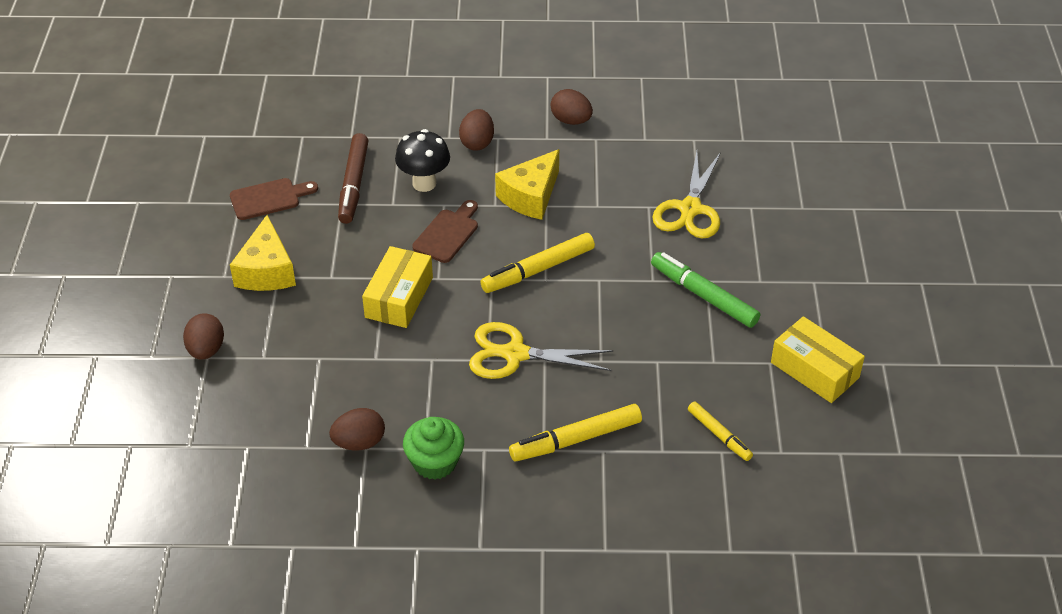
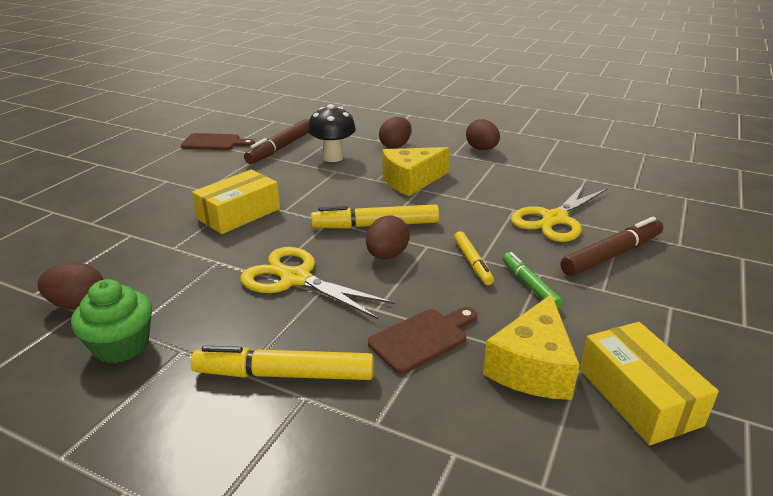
camera: 25 degrees right, 15 degrees down
brown egg [183,313,224,360] -> brown egg moved to [366,215,410,259]
yellow cheese [230,215,296,291] -> yellow cheese moved to [483,294,580,400]
brown cutting board [412,200,478,263] -> brown cutting board moved to [368,307,477,374]
green marker [651,252,760,328] -> green marker [502,252,563,309], size x0.61
yellow marker [688,402,753,461] -> yellow marker moved to [454,231,494,285]
none -> brown marker [560,217,663,276]

